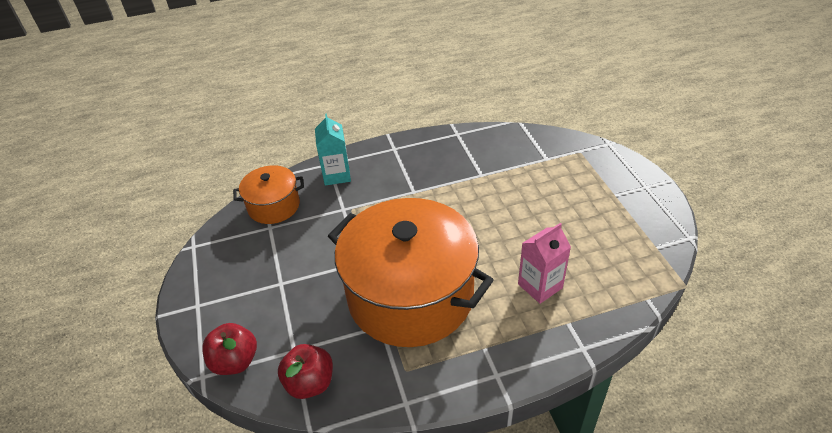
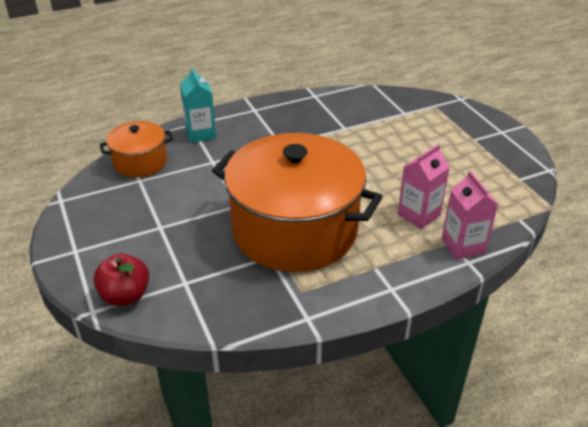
camera: 10 degrees left, 5 degrees down
red apple [278,344,333,399] -> none
none -> pink carton [442,171,498,260]

